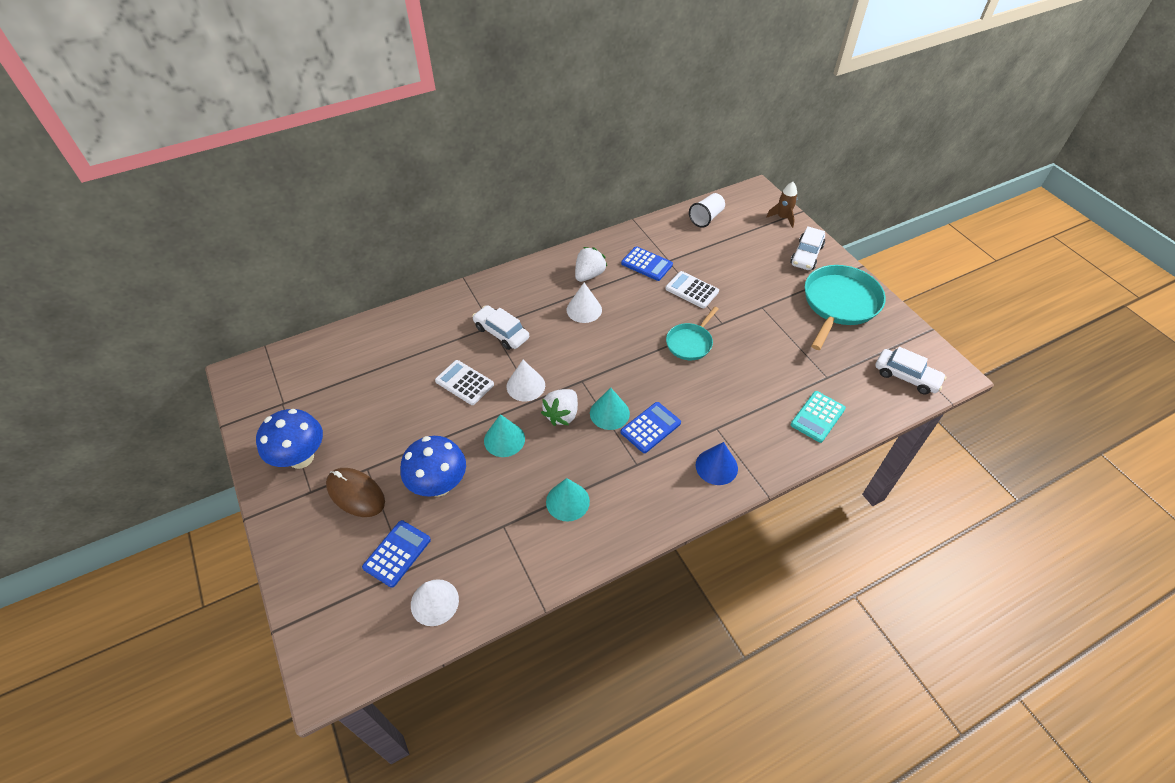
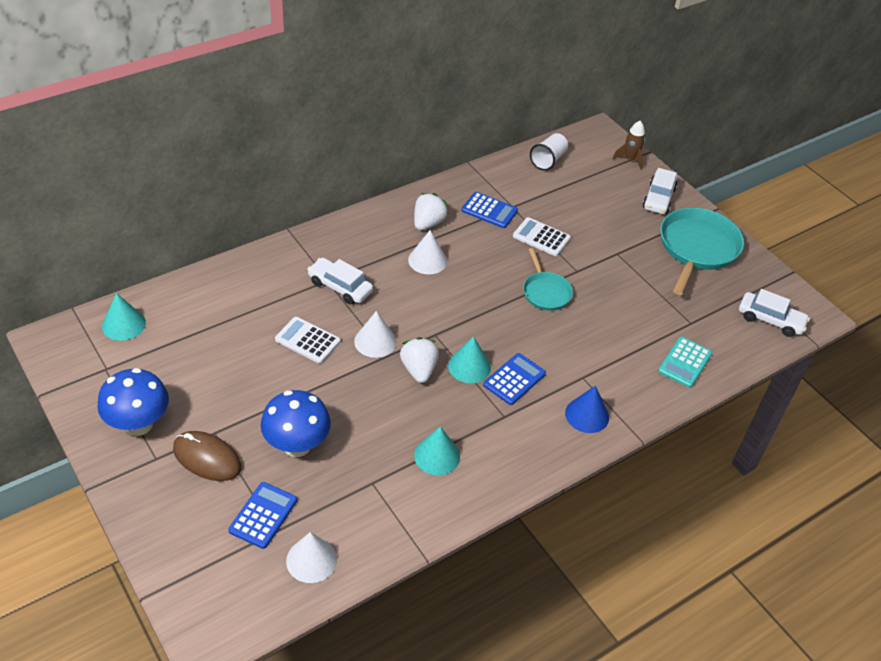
camera: 10 degrees left, 5 degrees down
turquoise cone [484,414,525,457] -> turquoise cone moved to [102,293,146,341]
white strawberry [541,389,578,426] -> white strawberry turned 150 degrees clockwise [400,337,439,383]
turquoise pan [666,307,718,360] -> turquoise pan turned 45 degrees counterclockwise [523,248,573,311]

